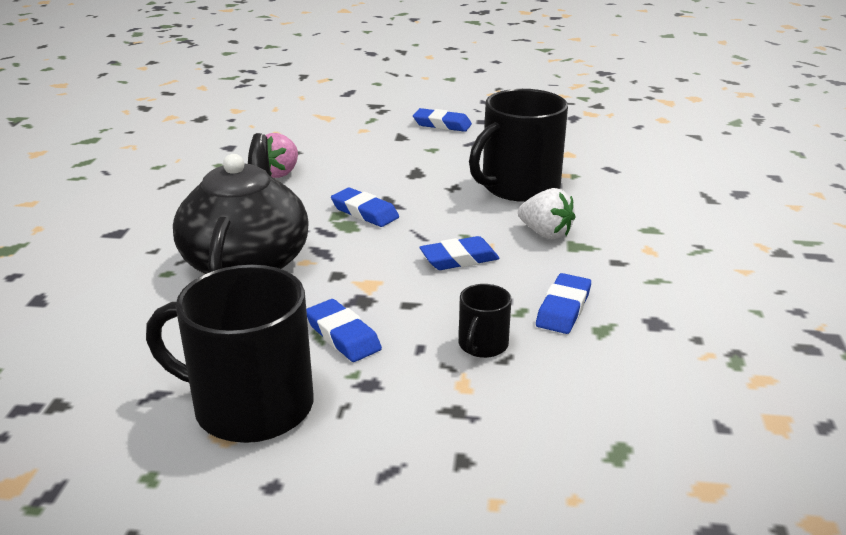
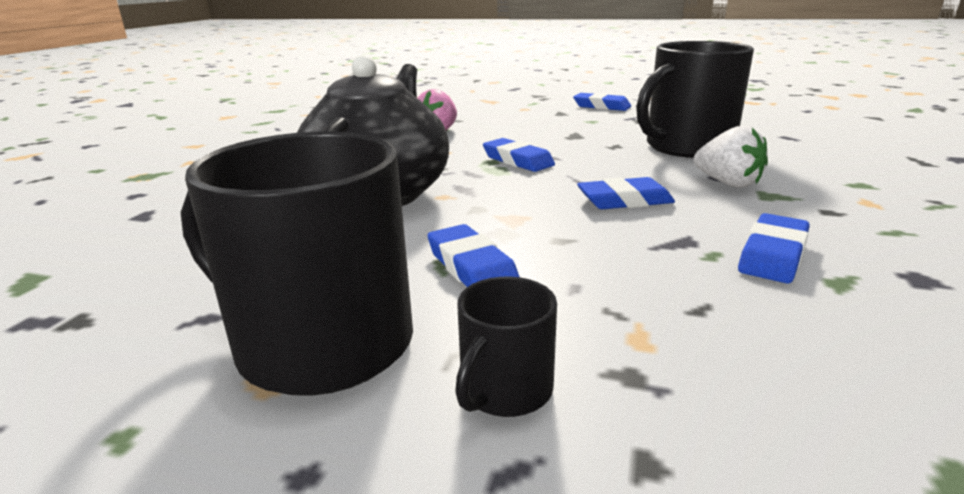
camera: 10 degrees right, 5 degrees down
black mug [459,284,511,358] -> black mug moved to [455,276,557,417]

